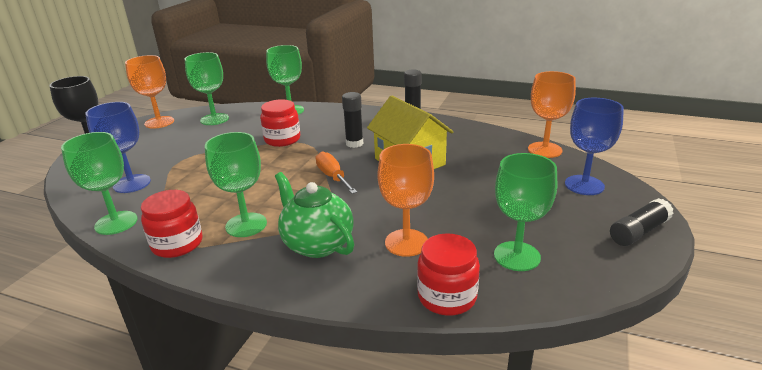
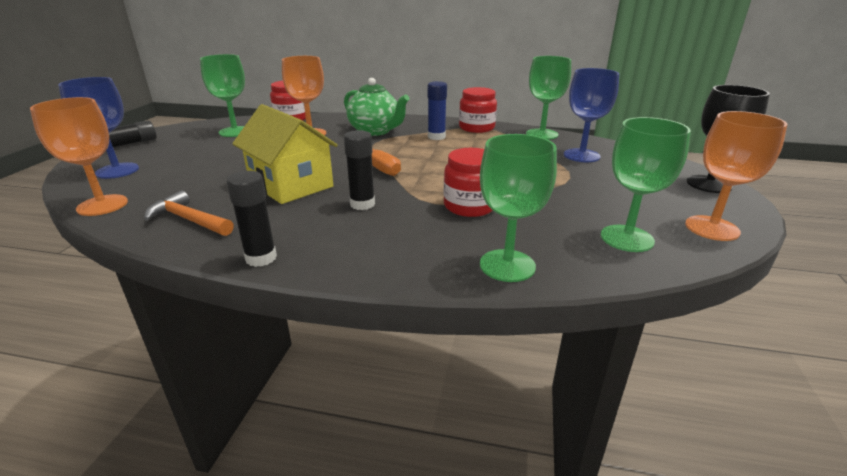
camera: 170 degrees right, 0 degrees up
green goblet [205,132,267,237] -> blue glue stick [428,81,447,140]
none -> orange hammer [144,190,234,236]

